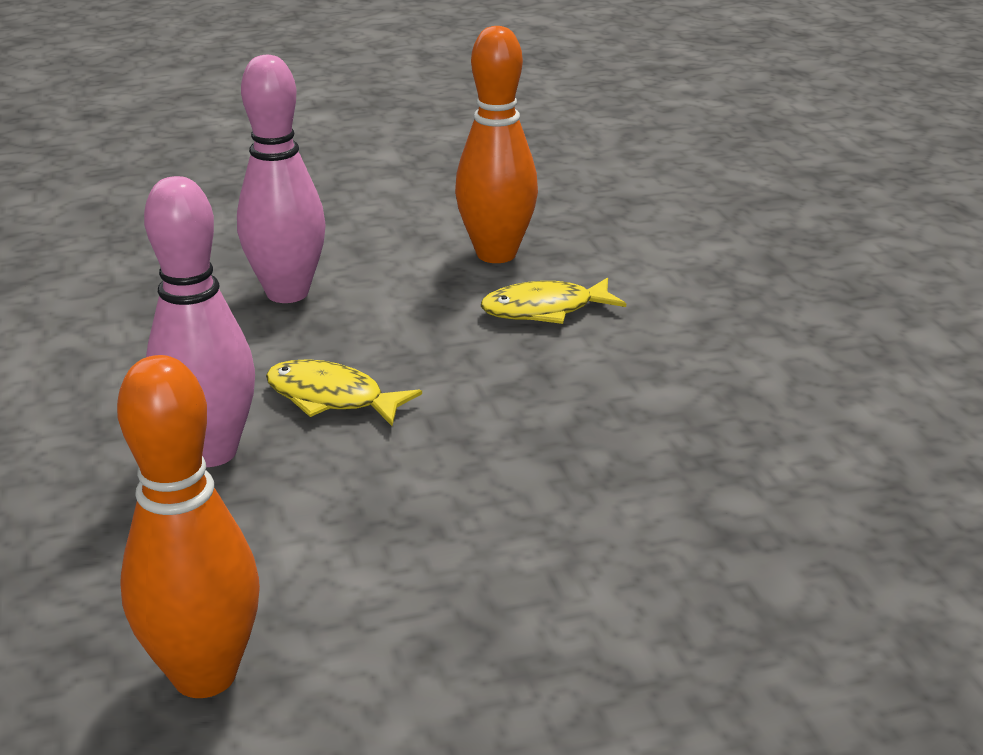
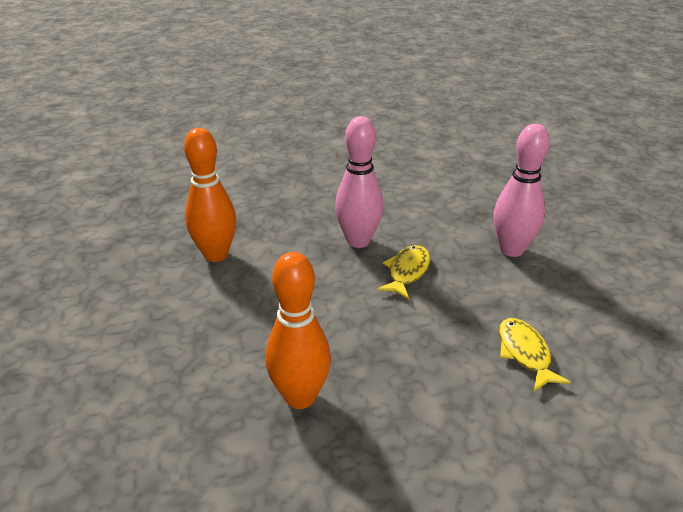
camera: 90 degrees right, 5 degrees up
orange bowling pin [455,26,538,263] -> orange bowling pin moved to [265,252,331,409]

